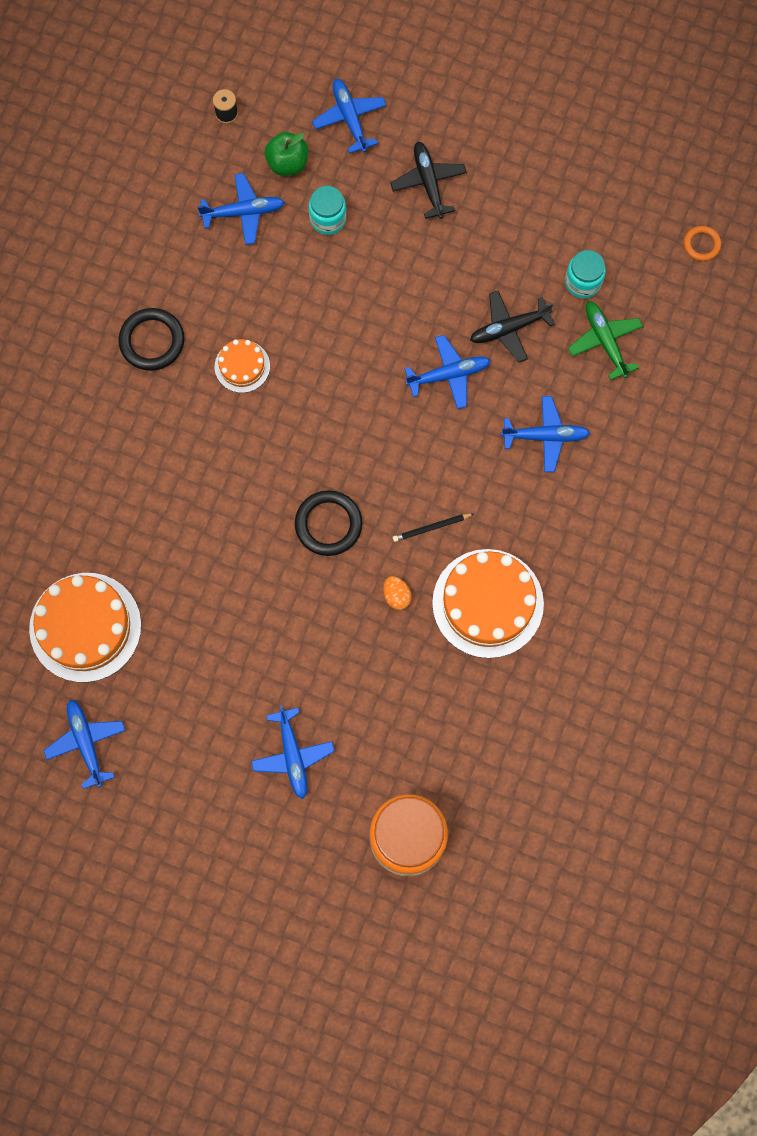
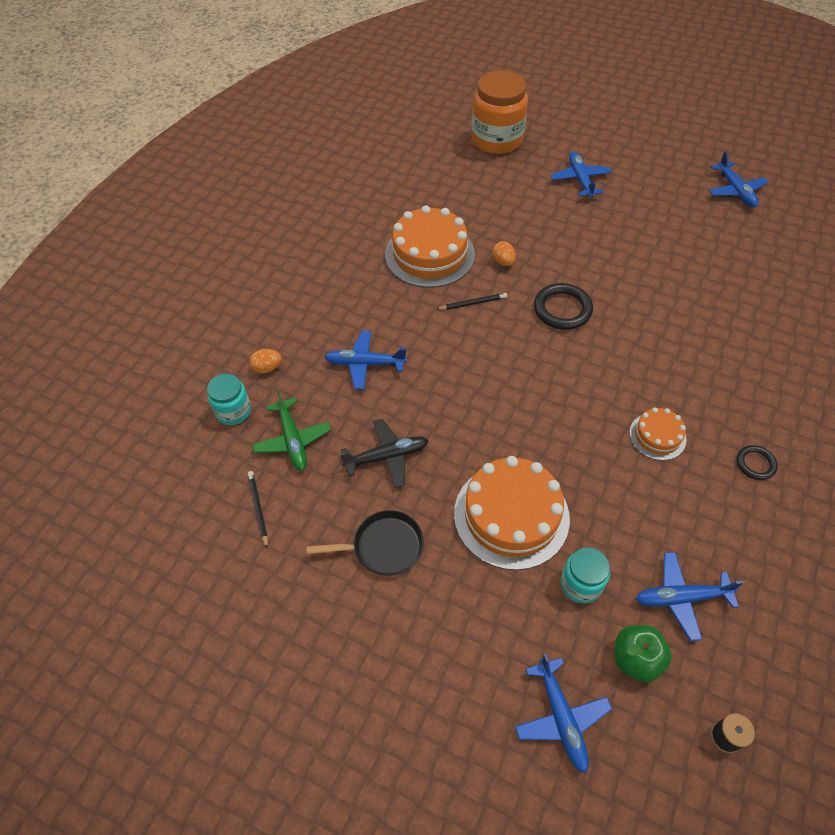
camera: 175 degrees left, 20 degrees down
orange cake [29,573,141,682] -> orange cake moved to [454,456,570,570]
black ring [118,308,185,371] -> black ring [737,445,778,480], size x0.57
black plane [390,142,467,219] -> none
blue plane [404,335,491,409] -> none
turquoise jar [565,250,606,298] -> turquoise jar moved to [207,374,251,425]
orange ring [684,226,721,261] -> none
none -> black pencil [248,471,268,548]
none -> orange egg [250,349,282,373]
none -> black pan [306,510,424,576]

